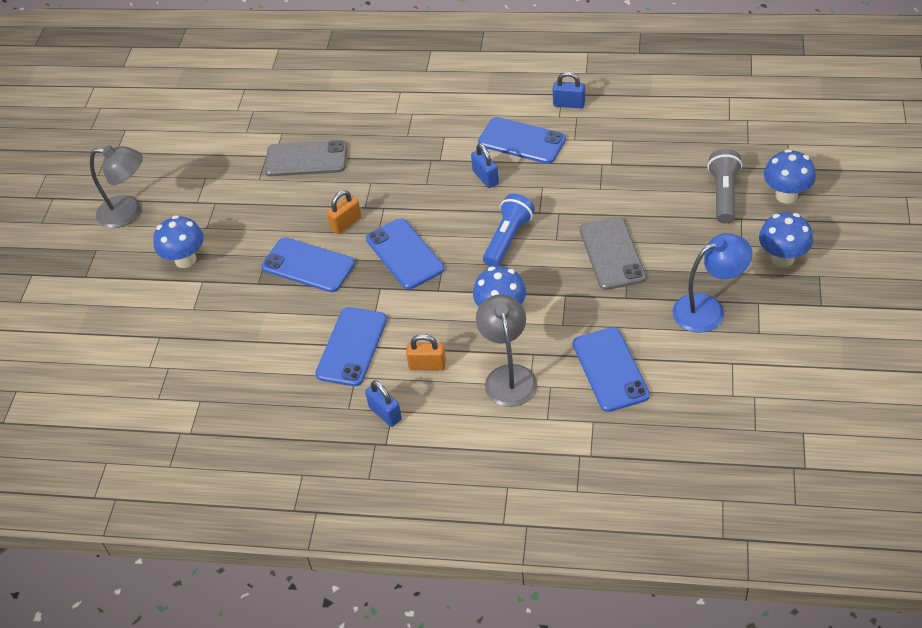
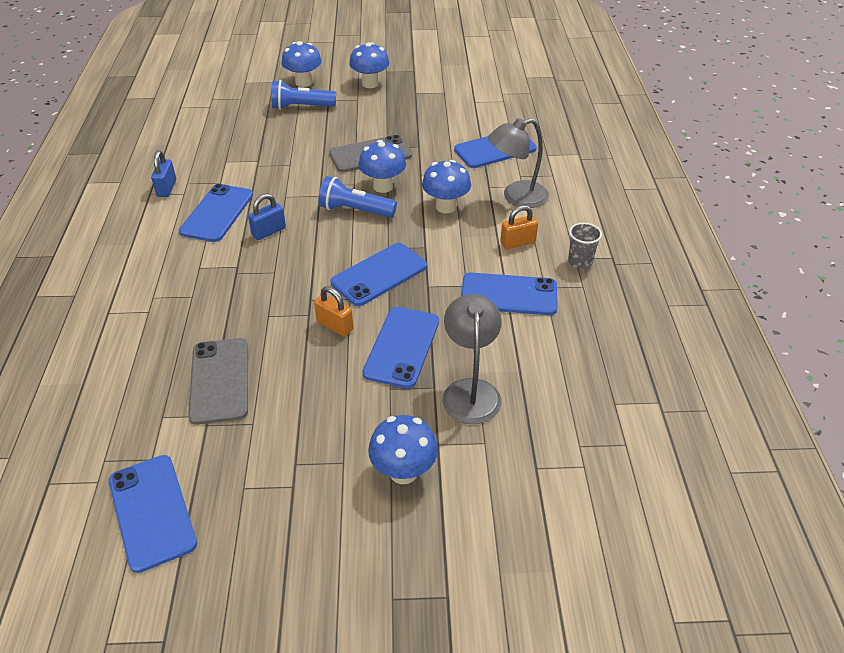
camera: 105 degrees left, 5 degrees down
grey lamp [90,145,143,228] -> grey lamp moved to [442,294,502,424]
blue padlock [365,380,402,427] -> grey cup [568,223,602,269]
orange padlock [406,334,446,371] -> orange padlock turned 75 degrees clockwise [500,205,538,249]
blue lamp [672,233,752,333] -> none
grey flashlight [708,149,742,224] -> blue flashlight [271,80,336,110]
none -> blue phone [109,455,197,573]
none -> blue mushroom [359,140,406,193]

